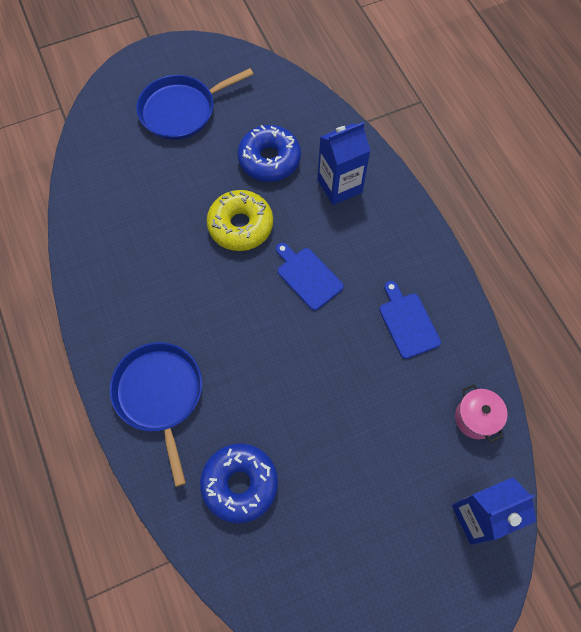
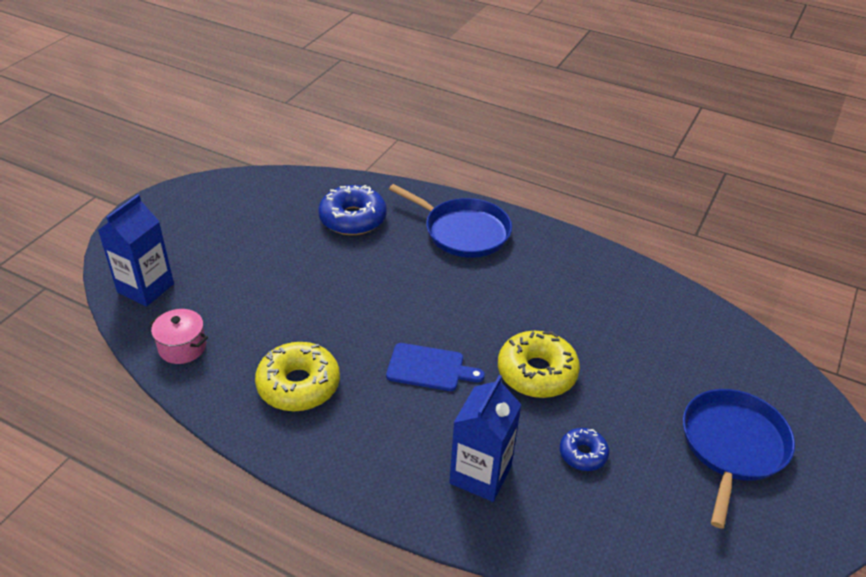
camera: 140 degrees right, 25 degrees down
blue donut [237,125,301,182] -> blue donut [560,428,609,471], size x0.55
blue cutting board [379,281,441,359] -> yellow donut [255,342,340,411]

